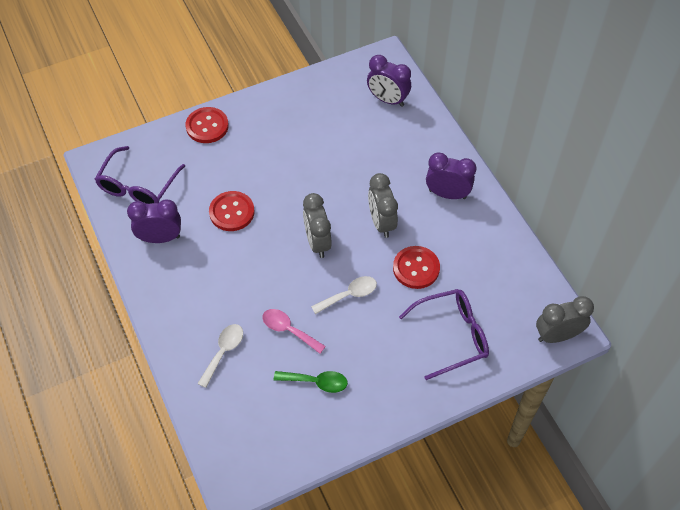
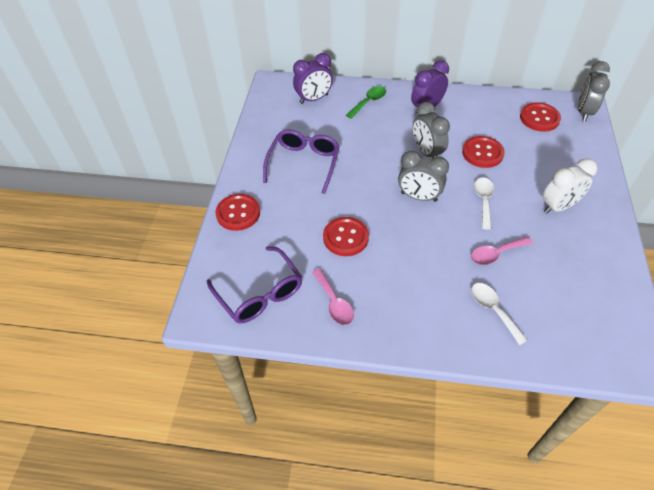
camera: 55 degrees left, 5 degrees down
purple clock [127,199,181,243] -> pink spoon [312,268,354,325]
green spoon [274,371,348,393] -> green spoon moved to [346,86,386,119]
grey clock [368,173,398,238] -> grey clock turned 45 degrees clockwise [413,102,450,158]
purple glasses [399,289,489,380] -> purple glasses moved to [263,129,340,194]
none -> red button [520,102,561,132]
none -> white clock [543,158,597,214]

